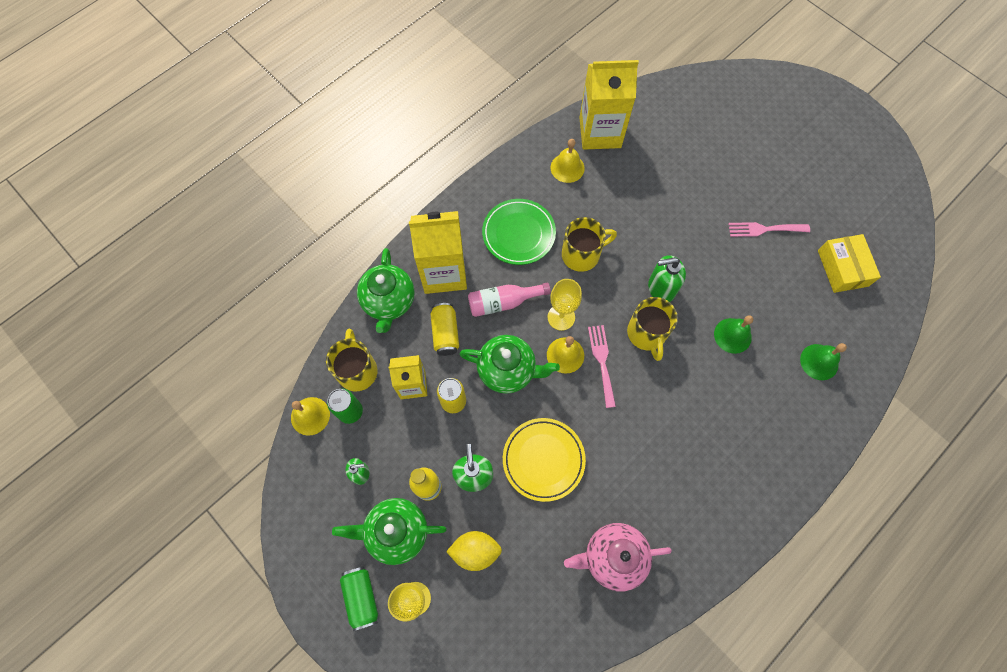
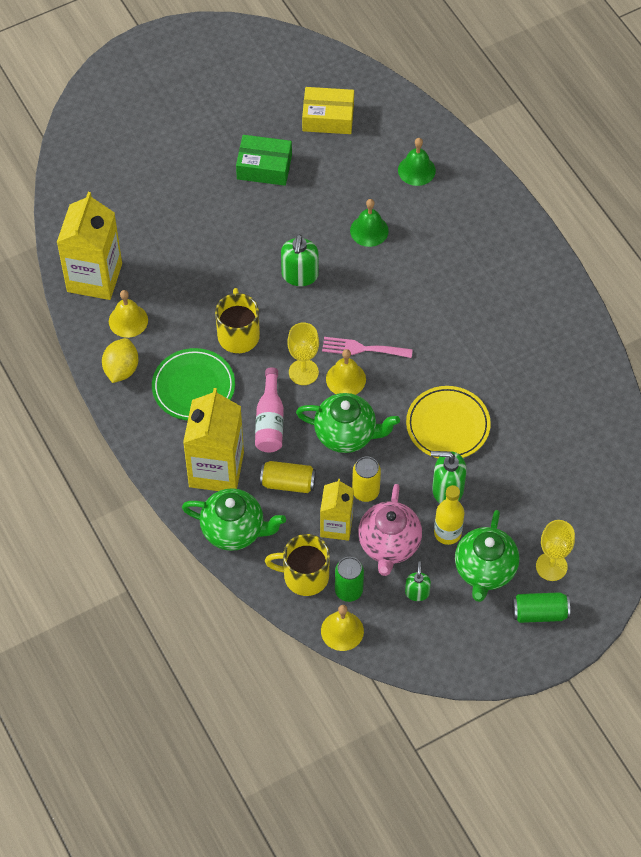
camera: 75 degrees left, 10 degrees down
yellow lemon [446,531,502,571] -> yellow lemon moved to [102,338,139,383]
green teapot [460,335,560,394] -> green teapot turned 75 degrees clockwise [296,393,400,453]
pink teapot [564,523,672,591] -> pink teapot moved to [358,484,422,576]
yellow mug [627,297,678,361] -> none
pink fork [728,222,810,237] -> green box [236,135,292,186]

